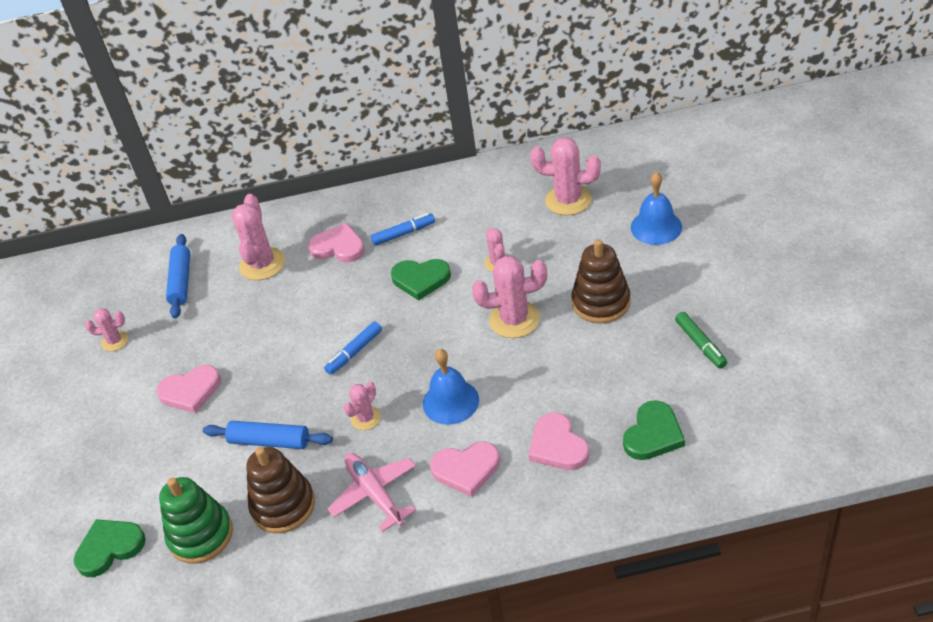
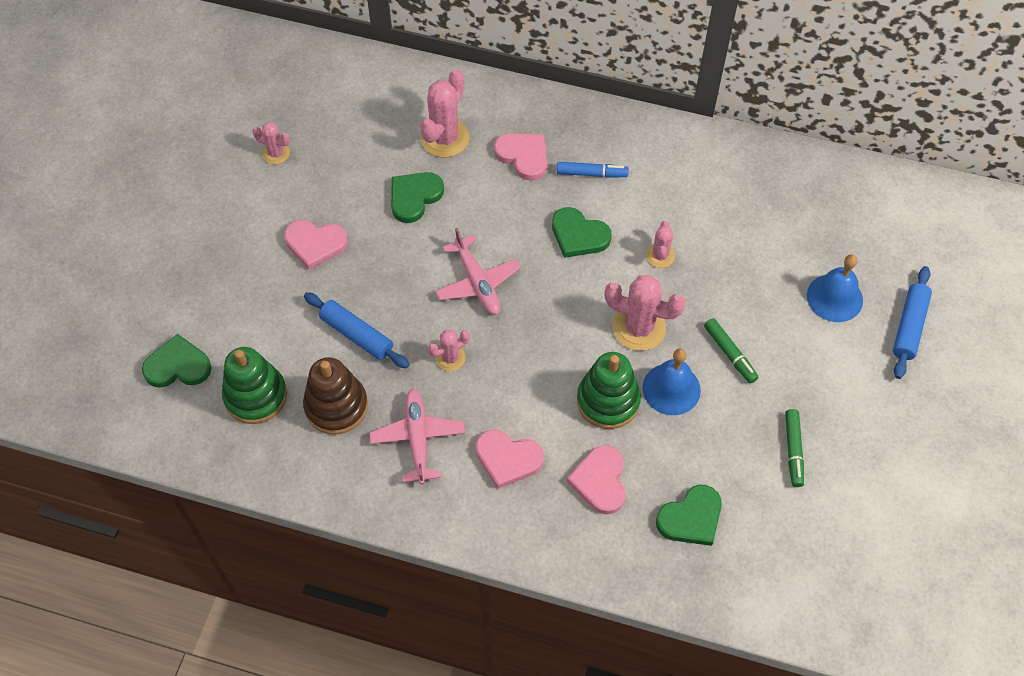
camera: 20 degrees right, 15 degrees up
blue rolling pin [166,234,190,319] -> blue rolling pin moved to [893,266,932,379]
blue marker [324,321,382,375] -> pink plane [435,228,521,315]
blue bell [423,349,479,425] -> blue bell moved to [642,349,701,415]
pink cactus [530,137,601,215] -> none
brown stacking toy [572,239,631,323] -> green marker [704,318,759,384]
none -> green heart [391,172,444,223]
none -> green stacking toy [577,352,641,429]

